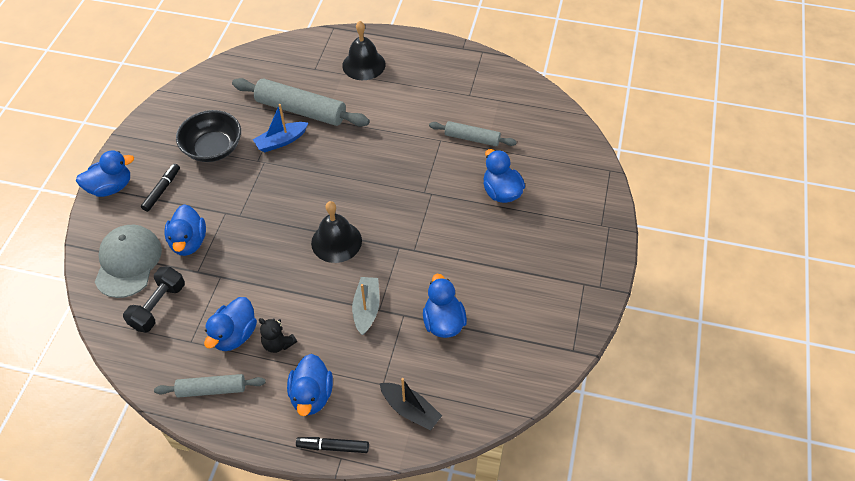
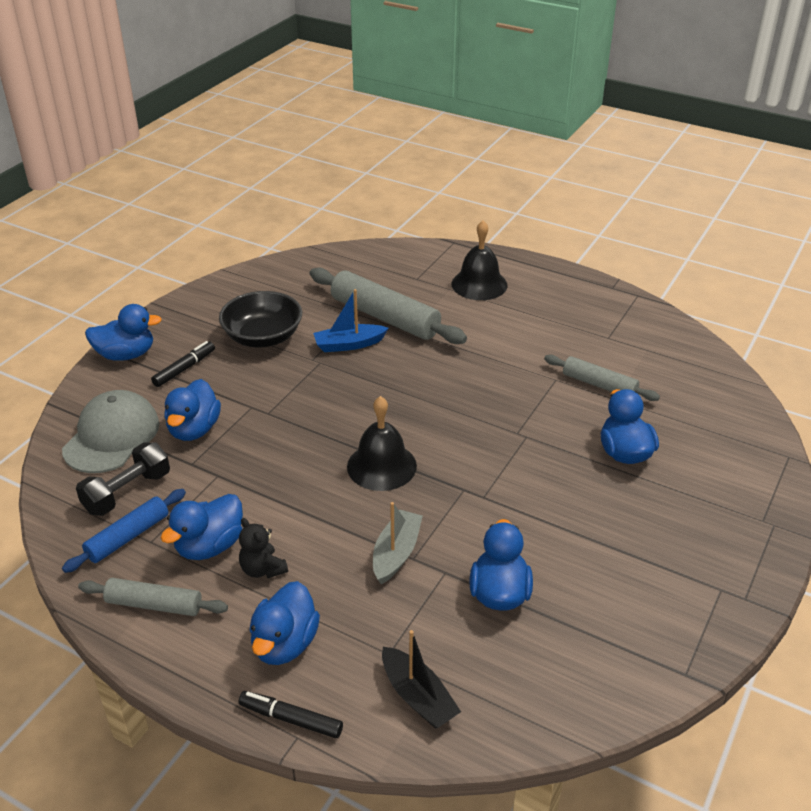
camera: 15 degrees right, 15 degrees down
none -> blue rolling pin [62,489,186,573]

